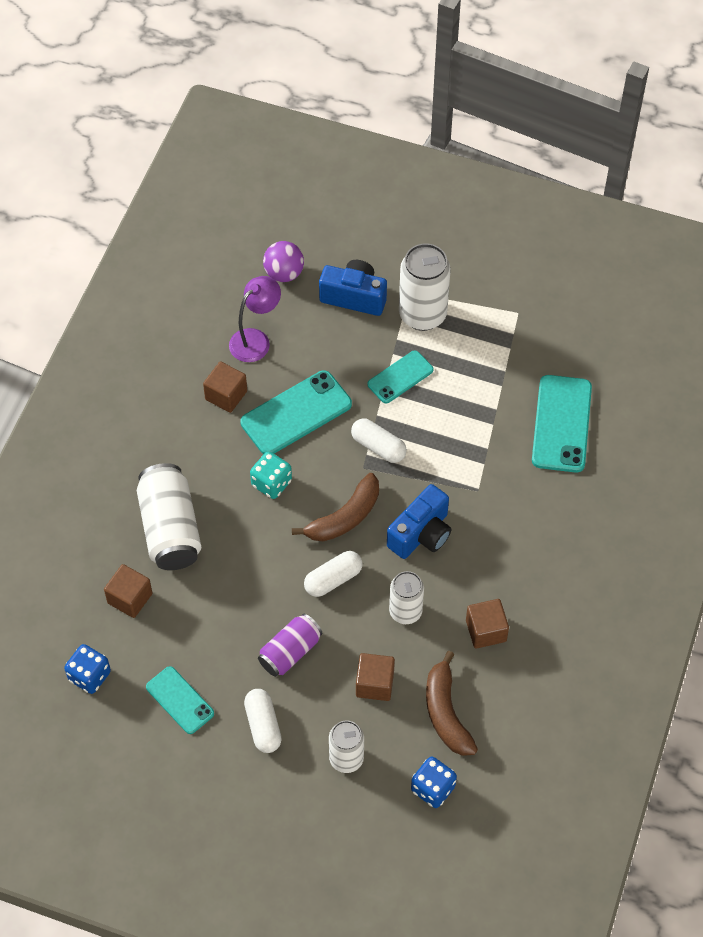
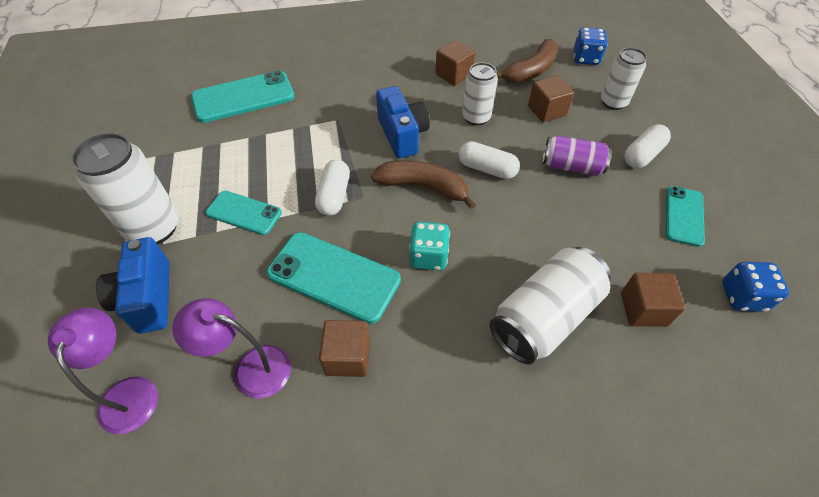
camera: 120 degrees left, 5 degrees down
purple ball [263,241,304,282] -> purple lamp [48,307,158,434]
blue camera [387,484,451,559] -> blue camera turned 60 degrees clockwise [376,86,430,158]

